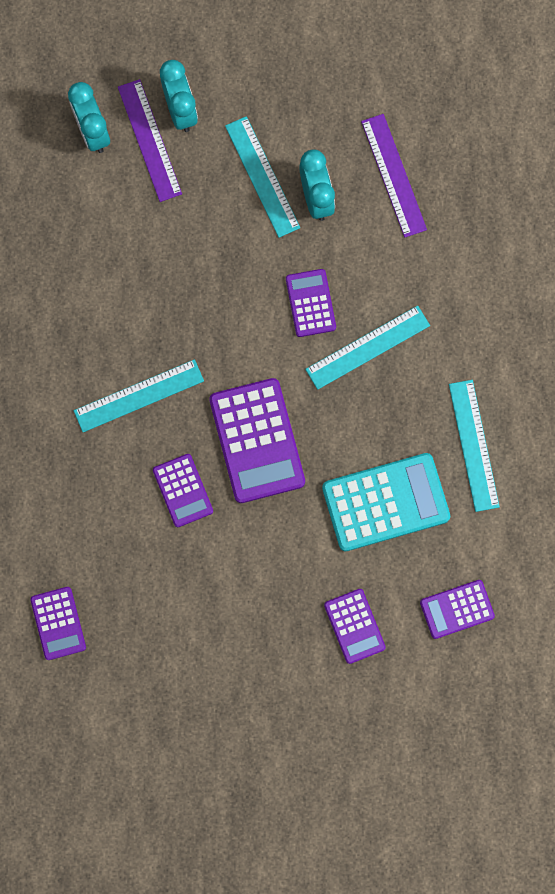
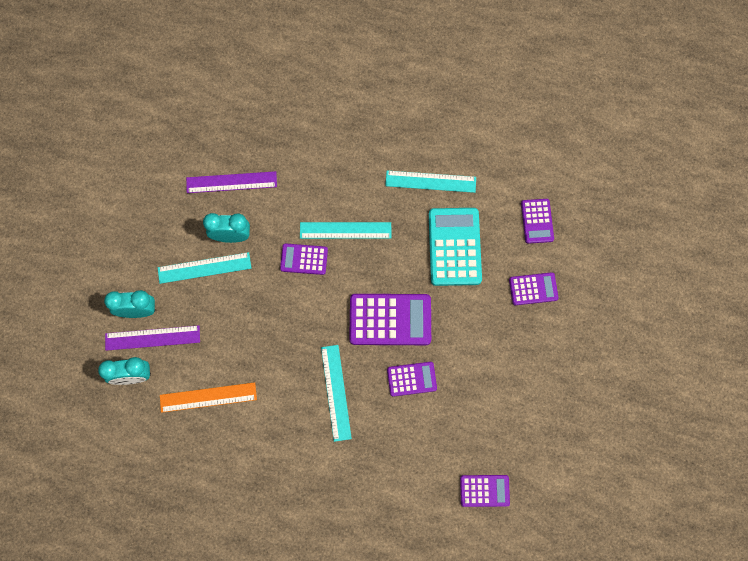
camera: 75 degrees left, 5 degrees down
turquoise ruler [305,306,430,390] -> turquoise ruler turned 75 degrees counterclockwise [300,222,391,239]
none -> orange ruler [160,382,257,413]

